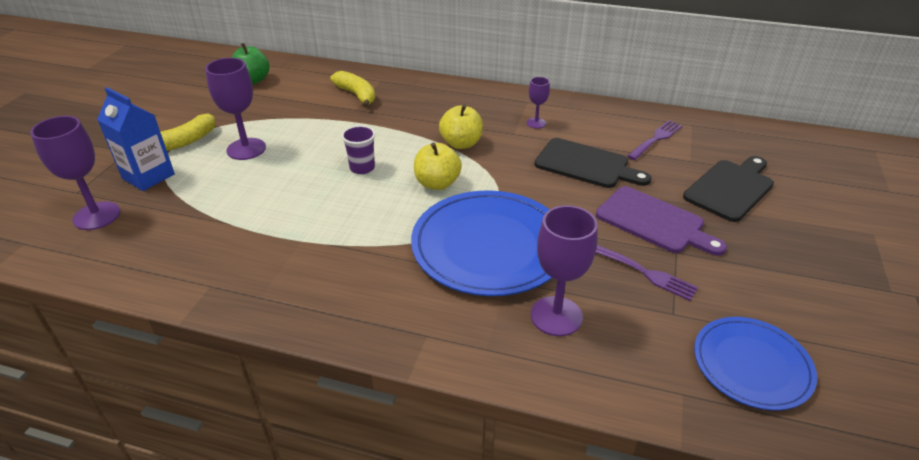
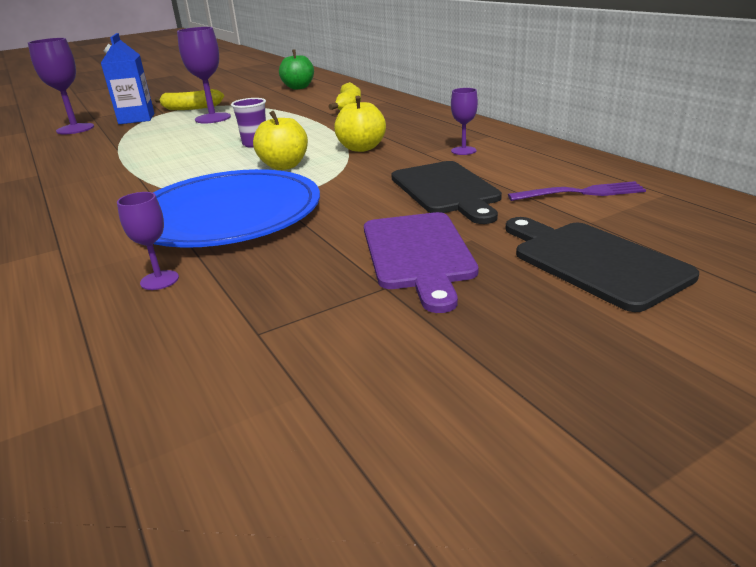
camera: 45 degrees right, 10 degrees down
purple goblet [531,205,598,336] -> purple goblet [117,192,179,290], size x0.55
purple fork [596,245,699,301] -> none
black cutting board [683,156,774,222] -> black cutting board turned 120 degrees counterclockwise [506,217,699,312]
blue plate [694,317,817,410] -> none

